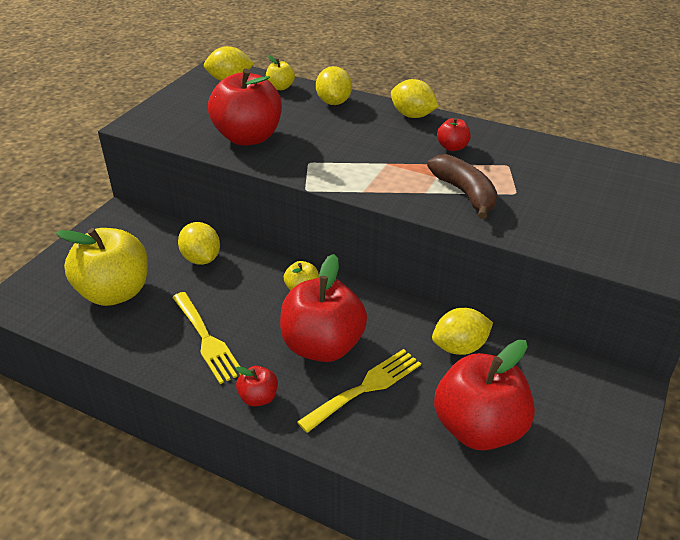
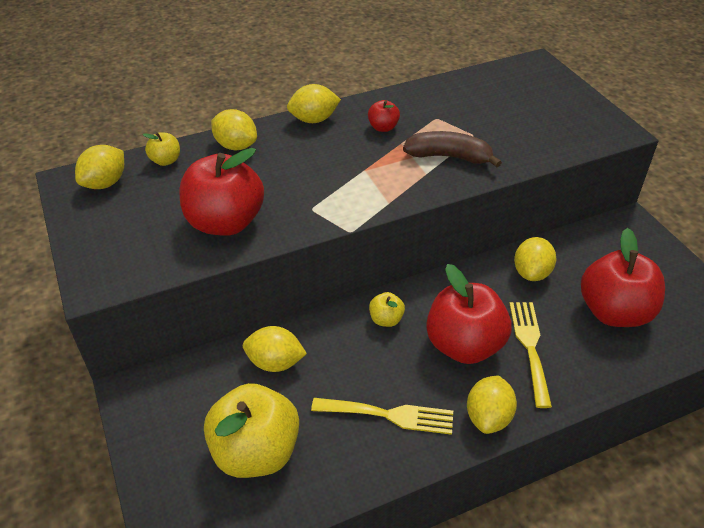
camera: 50 degrees left, 5 degrees up
red apple [236,366,278,406] -> yellow lemon [467,375,517,434]

